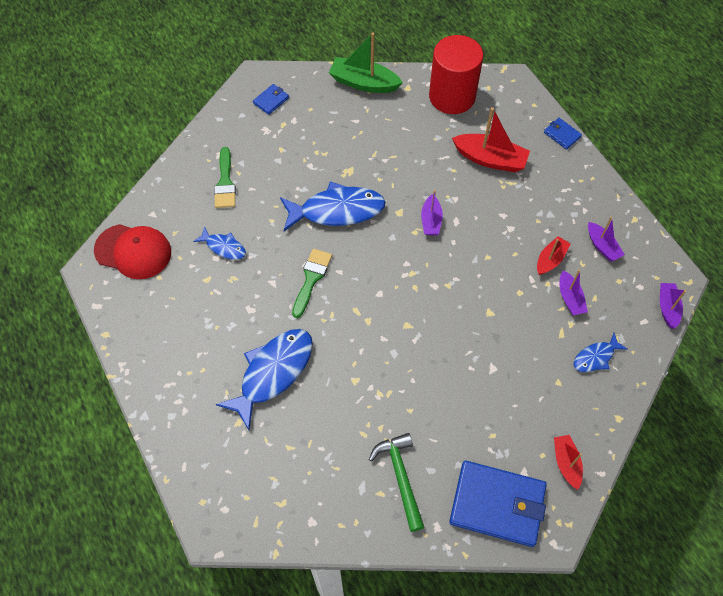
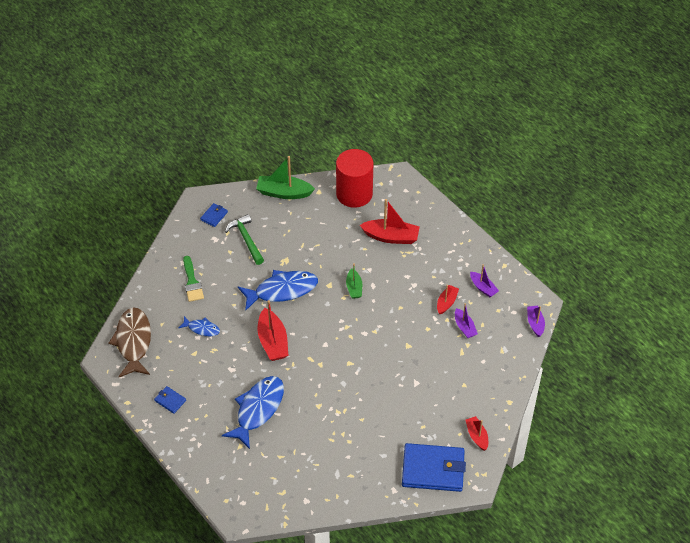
camera: 10 degrees left, 10 degrees down
red cap [94,224,171,279] -> brown fish [109,307,151,377]
green brush [292,249,332,318] -> red boat [257,300,289,361]
green hammer [369,433,425,532] -> green hammer moved to [225,214,264,265]
purple boat [421,190,443,236] -> green boat [346,263,362,299]
blue wallet [544,118,582,150] -> blue wallet moved to [154,386,186,414]
blue fish [574,333,628,372] -> none

